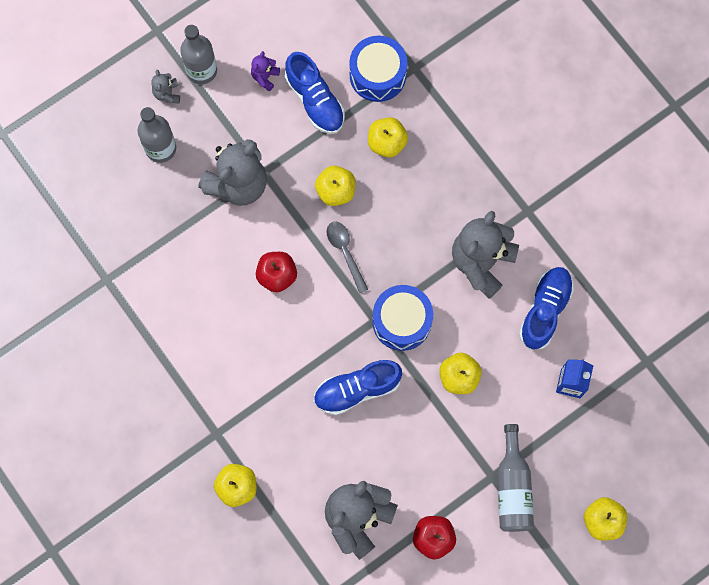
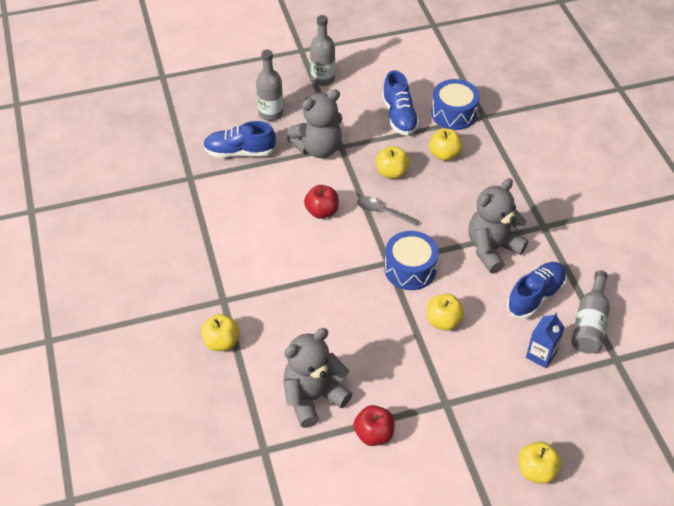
camera: 20 degrees right, 25 degrees down
grey teddy bear [151,70,180,103] -> none
purple teddy bear [251,51,280,91] -> none
blue shoe [314,360,402,415] -> blue shoe moved to [203,121,276,158]
grey spoon [327,221,368,293] -> grey spoon turned 60 degrees counterclockwise [357,196,419,226]
grey bottle [497,424,534,532] -> grey bottle moved to [571,270,610,354]

